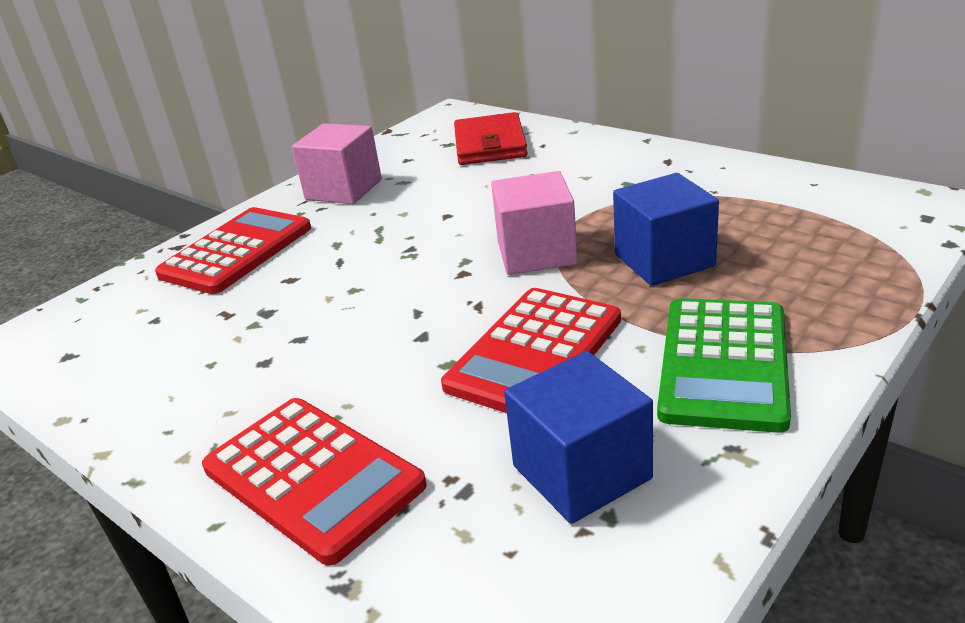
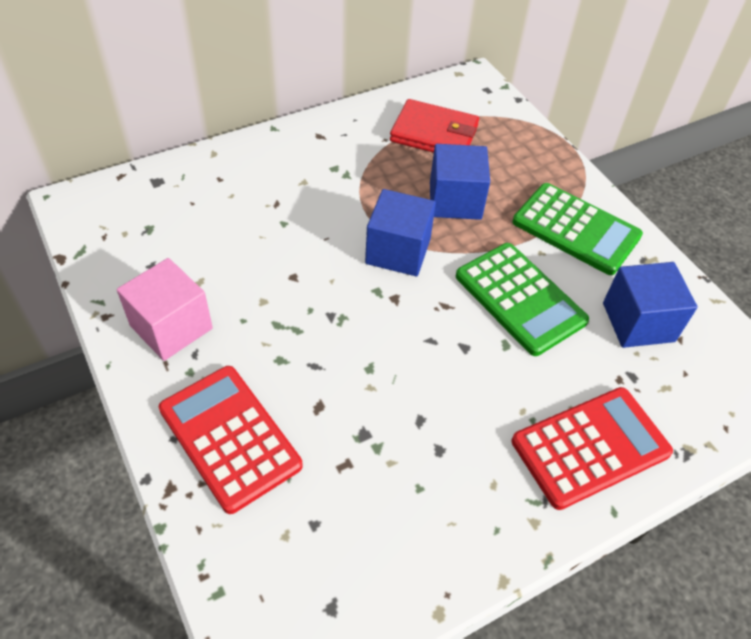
camera: 75 degrees left, 20 degrees up
red calculator [441,288,621,413] -> green calculator [456,243,589,356]
red wallet [454,112,528,165] -> red wallet moved to [390,99,479,153]
pink cube [491,171,578,275] -> blue cube [365,189,436,276]

